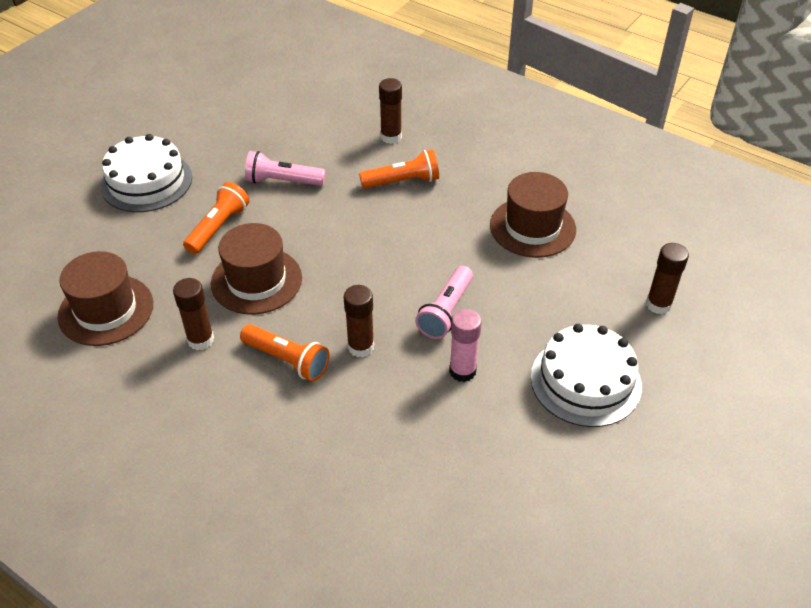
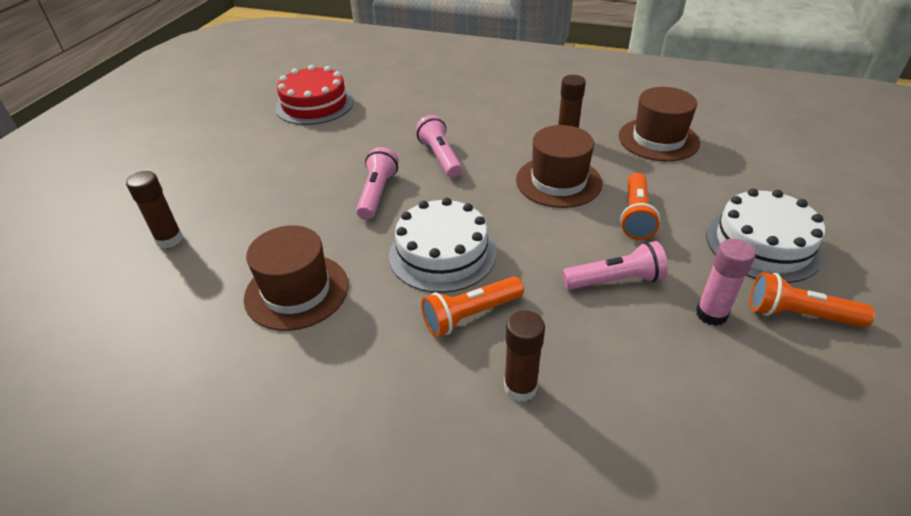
camera: 165 degrees right, 5 degrees down
orange flashlight [240,324,329,381] -> orange flashlight moved to [750,272,875,327]
brown glue stick [344,285,374,357] -> pink flashlight [415,115,462,178]
pink glue stick [449,309,482,382] -> pink glue stick moved to [696,239,756,326]
white cake [531,324,642,427] -> white cake moved to [389,198,496,293]
none -> red cake [276,65,354,125]

